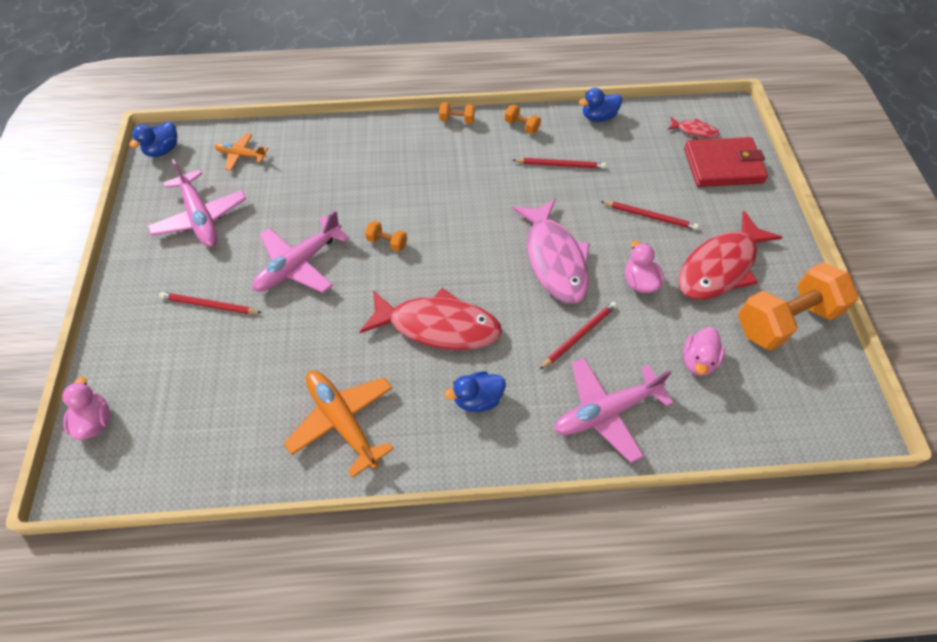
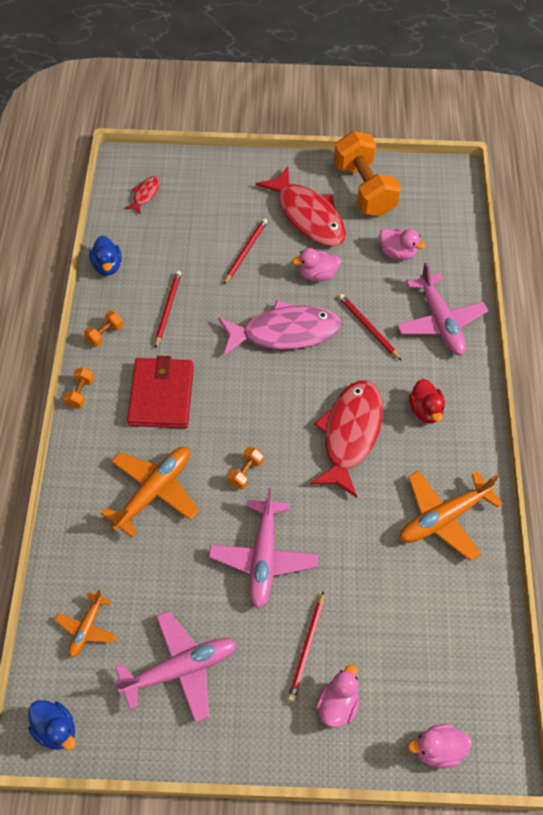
camera: 85 degrees left, 0 degrees up
pink plane [252,210,350,293] -> pink plane turned 45 degrees clockwise [209,488,318,609]
blue duck [445,371,506,412] -> red duck [409,379,445,424]
red wallet [684,137,768,187] -> red wallet moved to [127,356,194,428]
none -> orange plane [101,447,199,538]
none -> pink duck [316,664,359,728]

